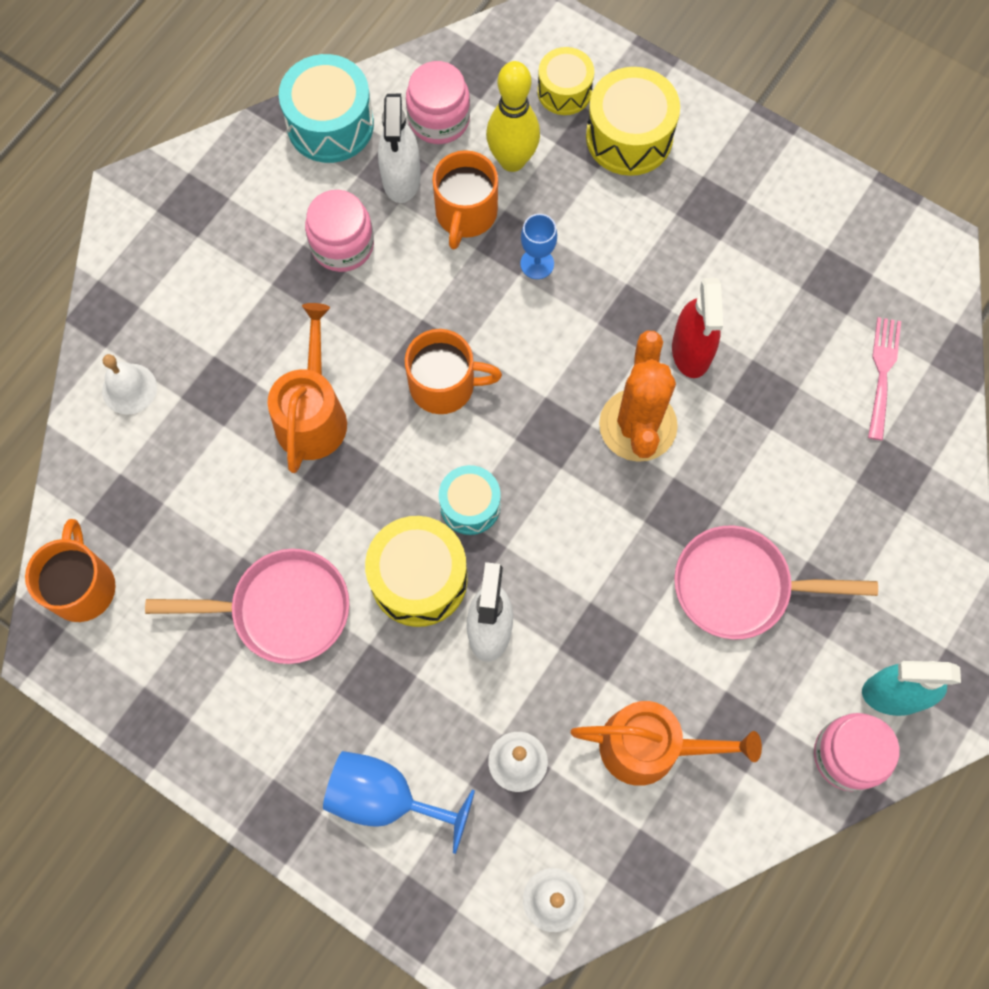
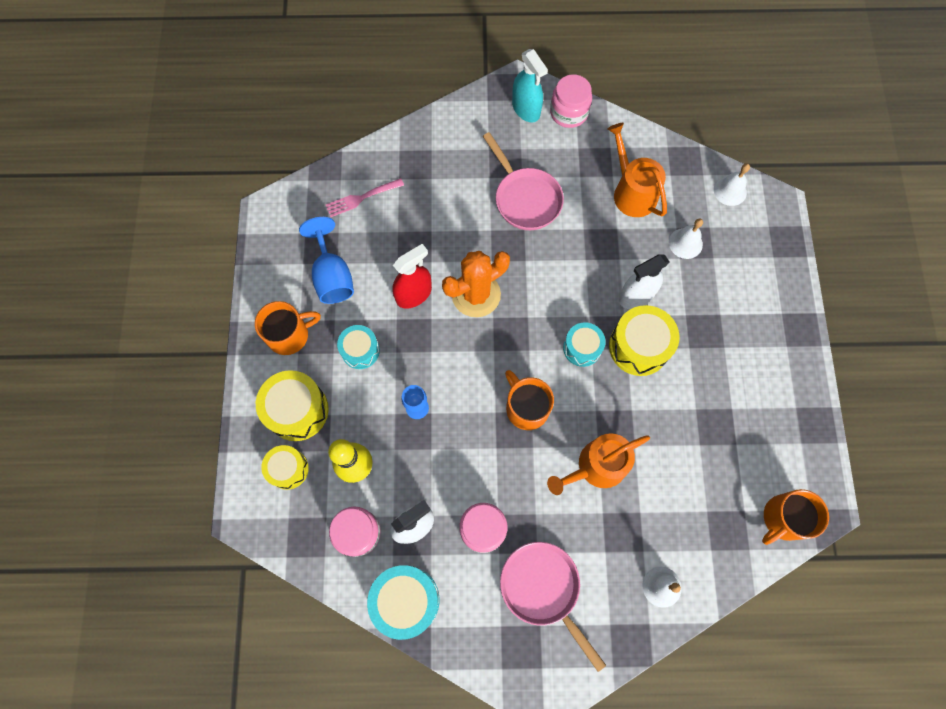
camera: 125 degrees left, 0 degrees up
pink pan [145,549,349,664] -> pink pan moved to [500,542,606,672]
blue goblet [323,751,475,854] -> blue goblet moved to [299,217,354,304]
orange mug [432,150,498,250] -> orange mug moved to [255,301,321,355]
none -> turquoise drum [337,325,380,369]

